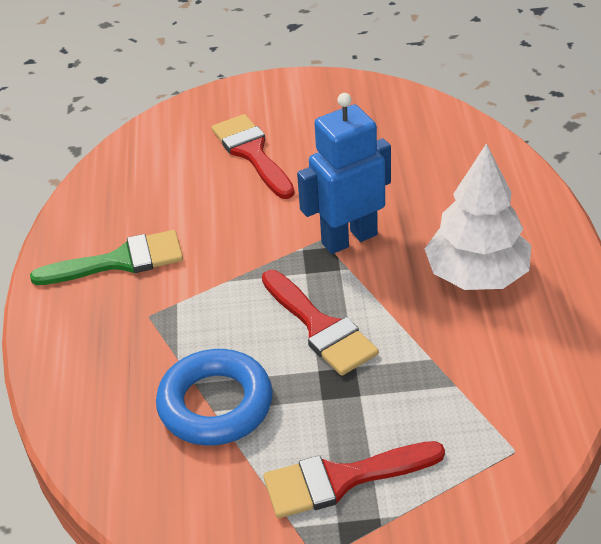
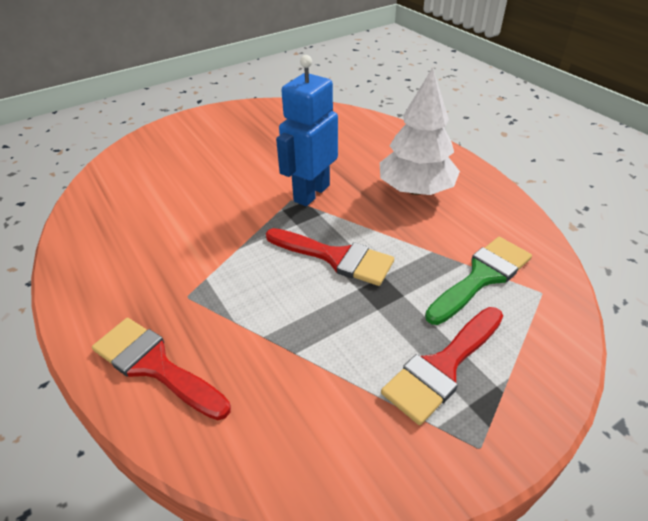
camera: 30 degrees left, 0 degrees up
green brush [30,230,183,285] -> green brush moved to [425,237,532,325]
blue ring [156,349,273,446] -> none
red brush [212,114,295,199] -> red brush moved to [92,318,231,420]

